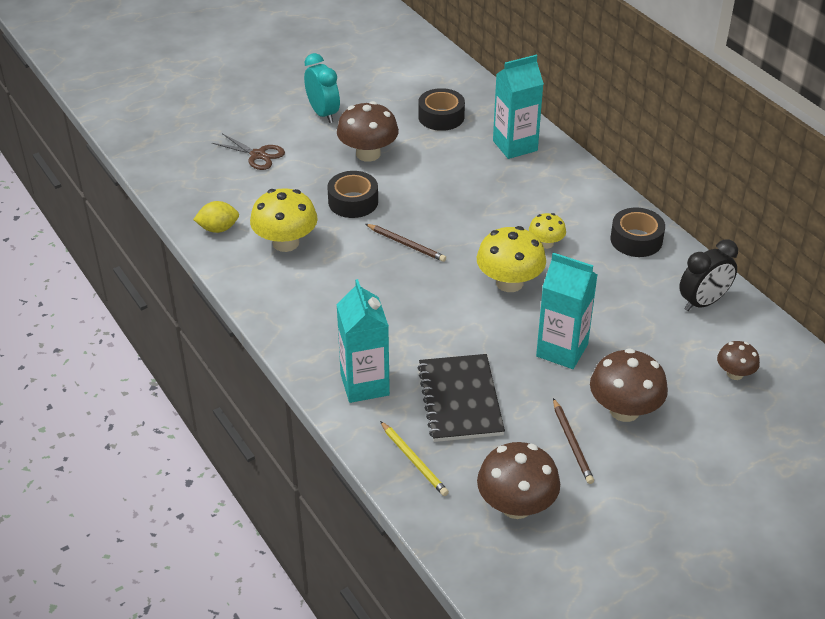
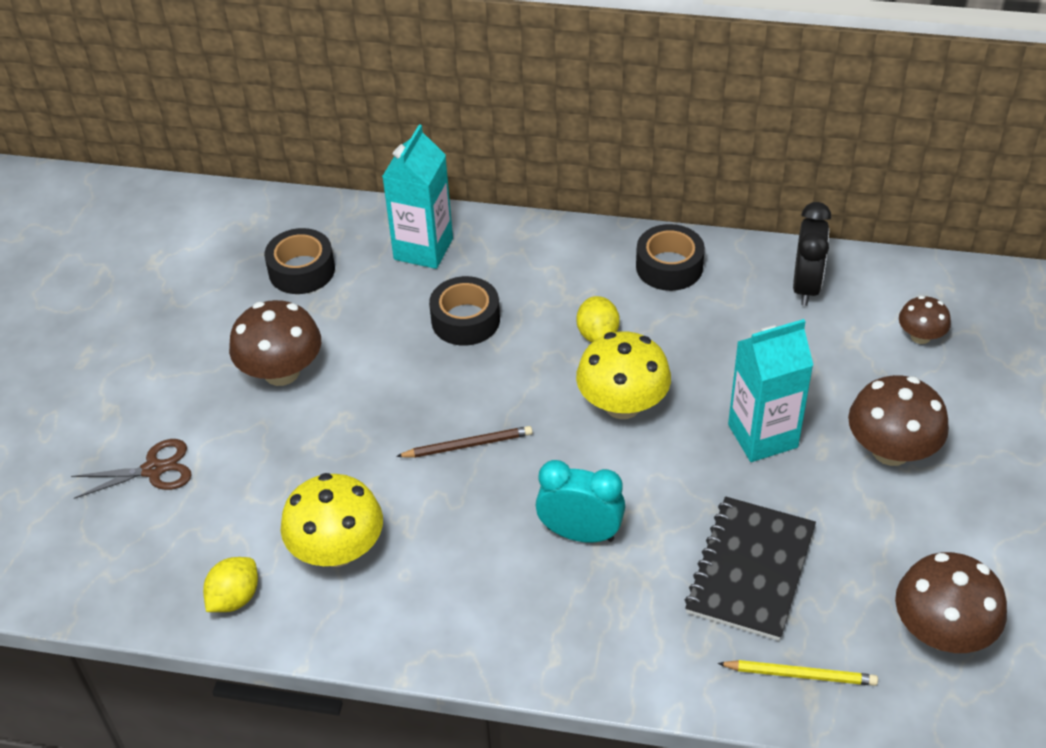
camera: 45 degrees left, 5 degrees up
turquoise clock [304,53,340,123] -> turquoise clock moved to [536,460,625,543]
black tape [327,171,378,218] -> black tape moved to [429,276,500,346]
turquoise carton [336,279,390,403] -> none
black notebook [417,354,505,442] -> black notebook turned 75 degrees clockwise [685,497,816,641]
yellow mushroom [529,213,566,249] -> yellow lemon [577,296,620,342]
brown pencil [553,398,594,484] -> none

